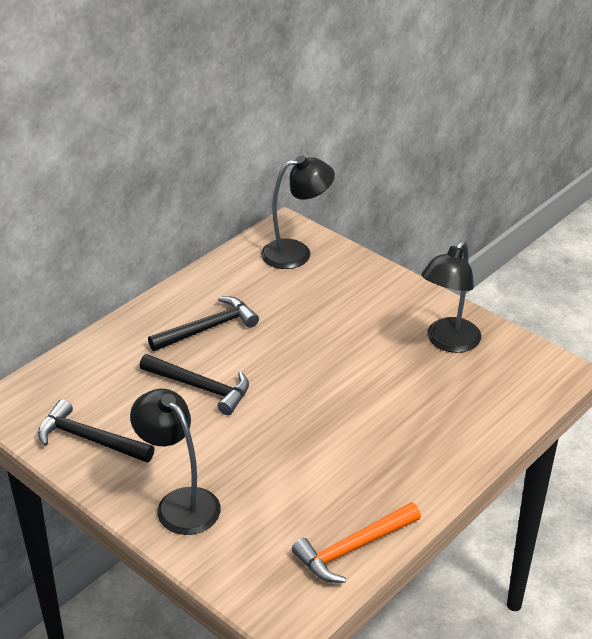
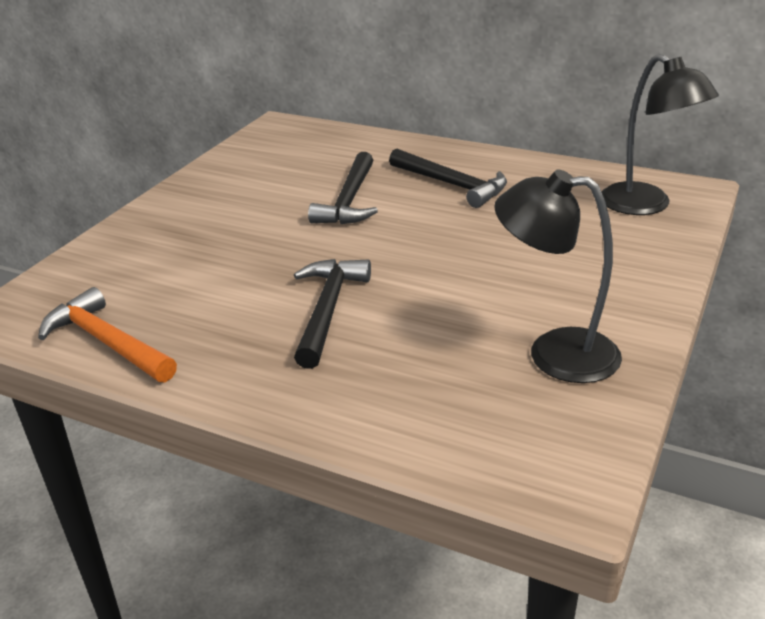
camera: 75 degrees right, 5 degrees down
black hammer [38,399,154,463] -> black hammer moved to [294,259,371,369]
black lamp [130,389,221,535] -> none

